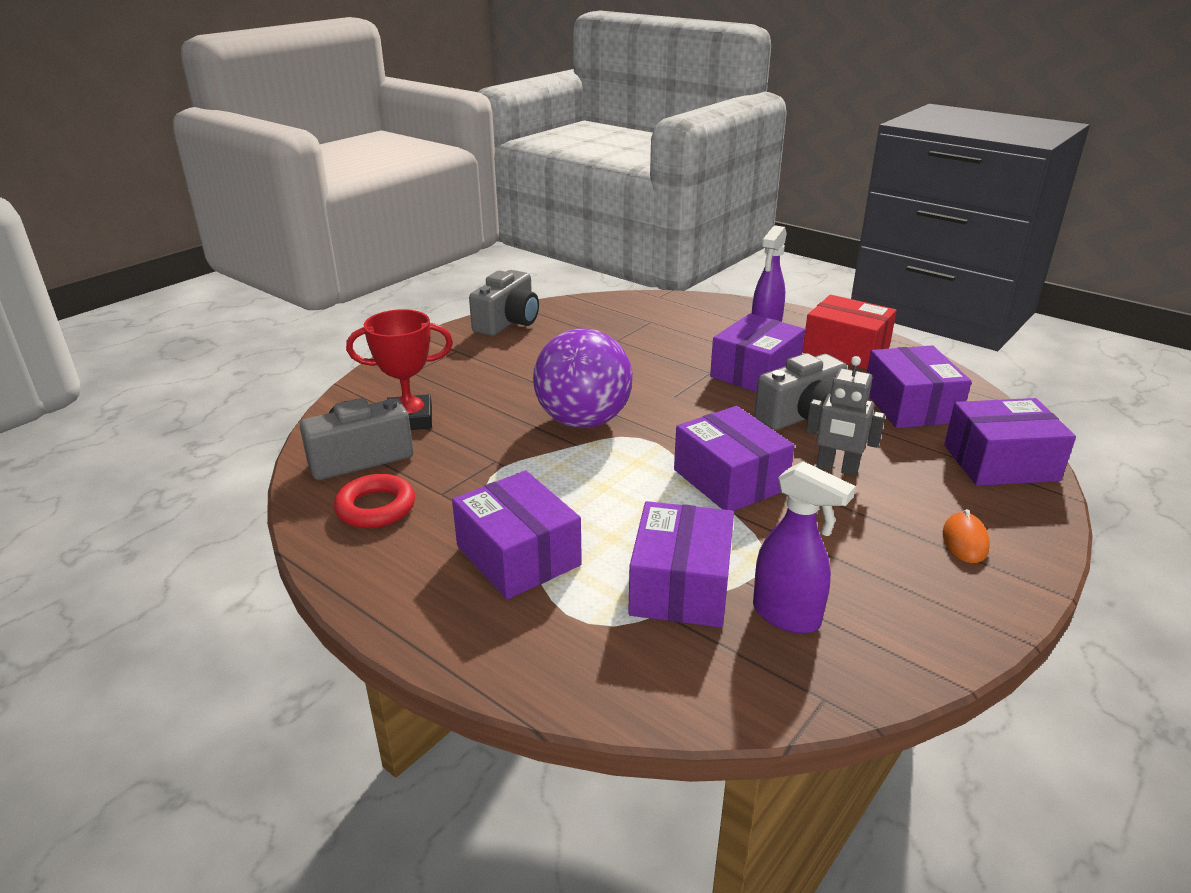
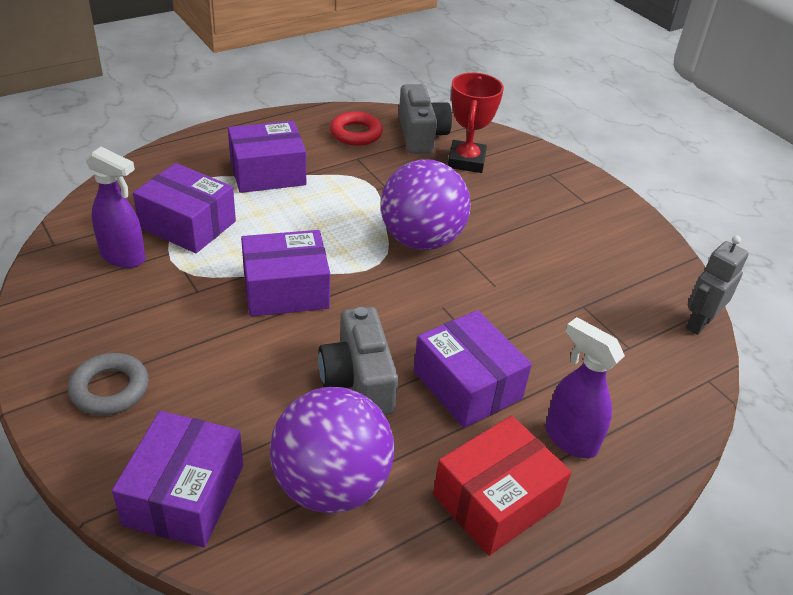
camera: 105 degrees right, 10 degrees up
grey camera [469,270,539,336] -> none
purple spray bottle [753,461,856,634] -> purple spray bottle turned 120 degrees counterclockwise [85,147,146,268]
grey robot [806,356,885,476] -> grey robot moved to [686,235,749,335]
purple box [867,345,972,428] -> purple ball [270,387,395,513]
orange mouse [943,509,990,563] -> grey ring [68,353,149,415]

